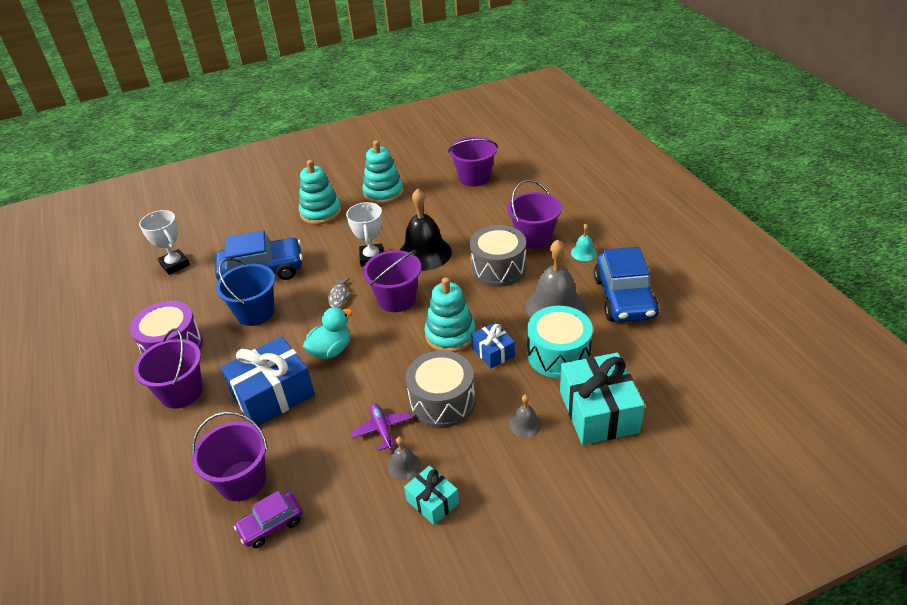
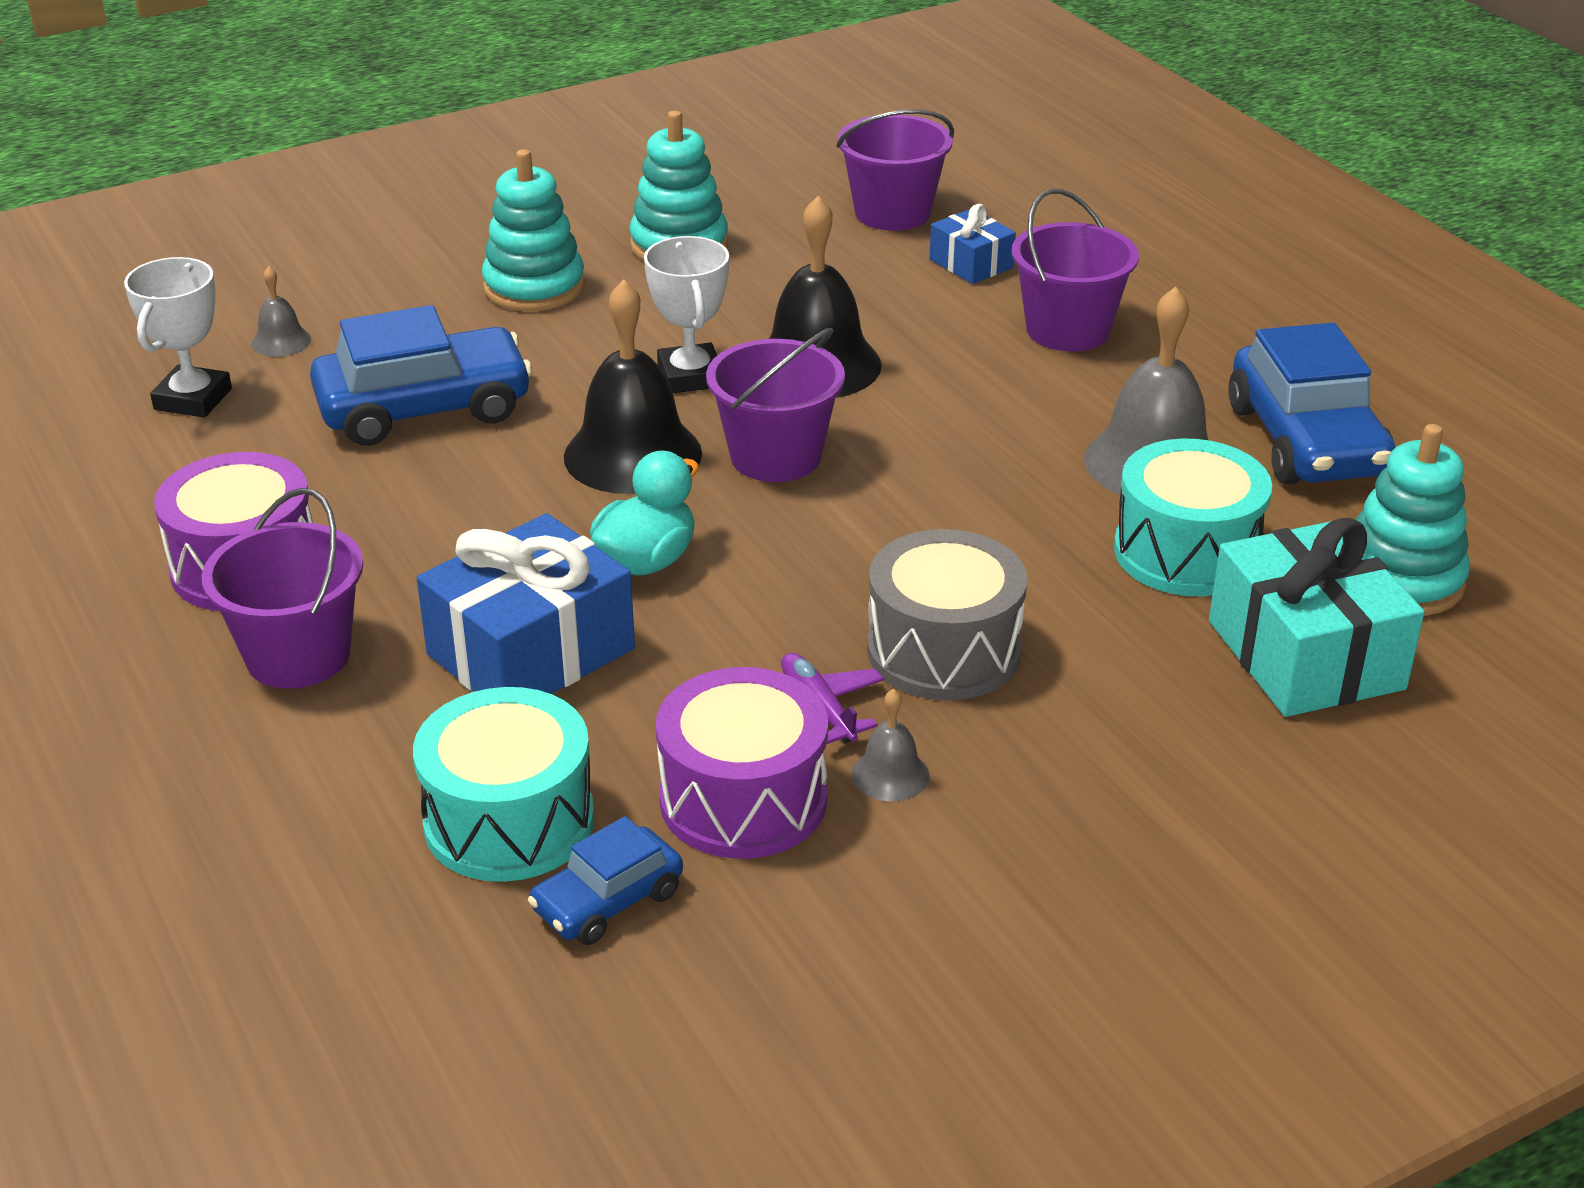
camera: 10 degrees left, 5 degrees down
white trophy [139,210,190,275] -> white trophy turned 60 degrees clockwise [124,257,232,418]
purple bucket [192,412,268,501] -> turquoise drum [413,687,594,882]
blue bucket [216,258,275,326] -> none
purple car [234,491,303,548] -> blue car [528,816,683,945]
grey fish [328,278,352,308] -> black bell [564,279,702,494]
turquoise gift [404,466,459,525] -> none
turquoise stacking toy [425,278,476,352] -> turquoise stacking toy moved to [1356,424,1470,616]
grey drum [470,225,526,287] -> none
blue gift [471,322,515,368] -> blue gift moved to [930,204,1016,284]
grey bell [509,394,542,438] -> grey bell moved to [251,266,311,357]
turquoise bell [571,223,597,261] -> none
none -> purple drum [656,667,828,859]

